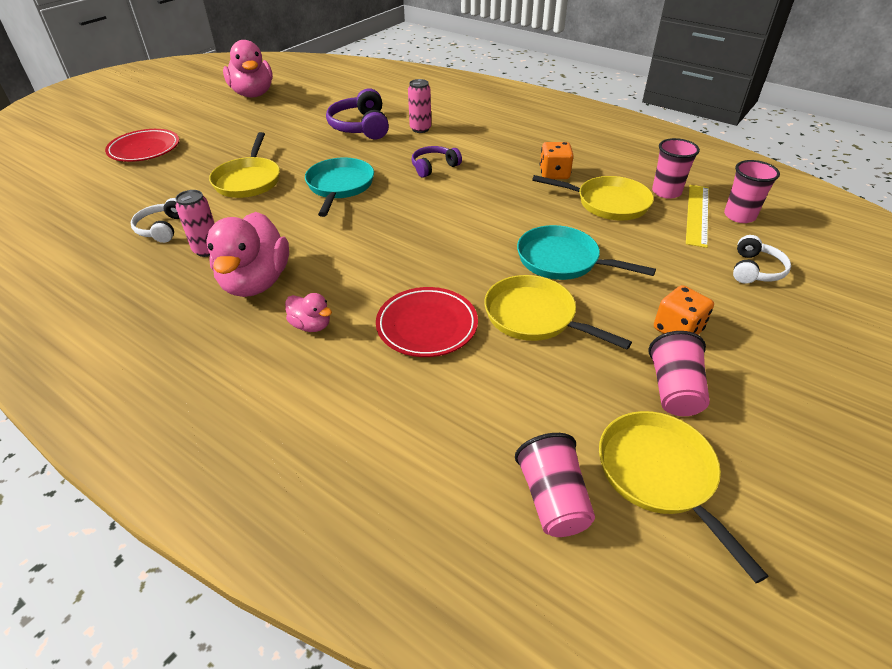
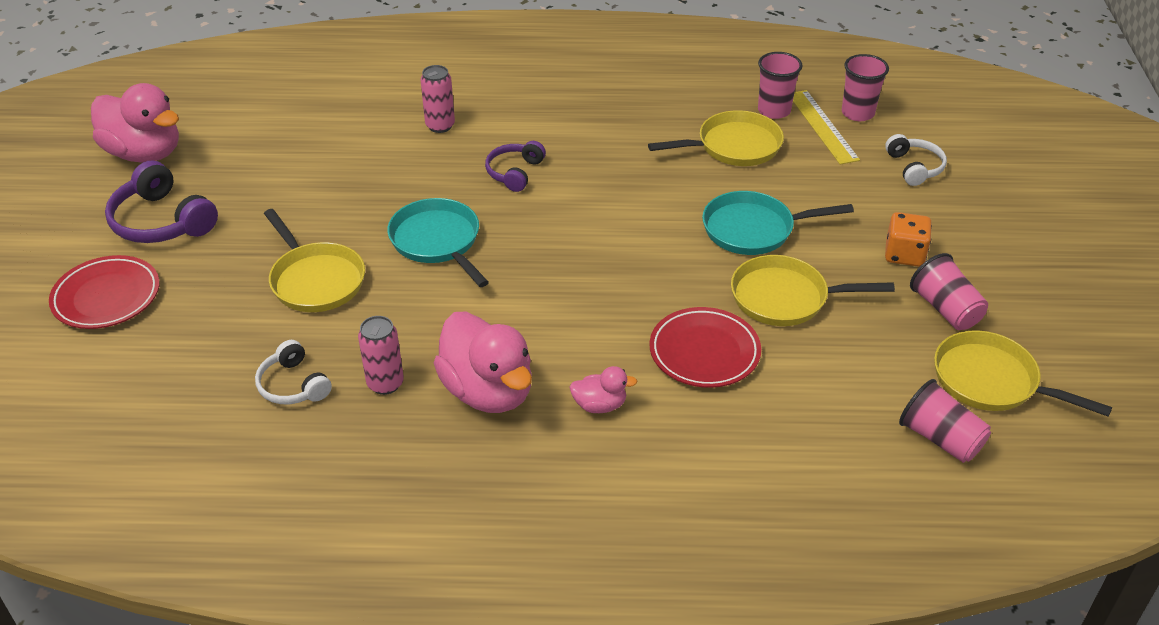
camera: 35 degrees left, 0 degrees up
purple headphones [326,88,389,139] -> purple headphones moved to [105,160,218,243]
orange dice [540,142,574,179] -> none

